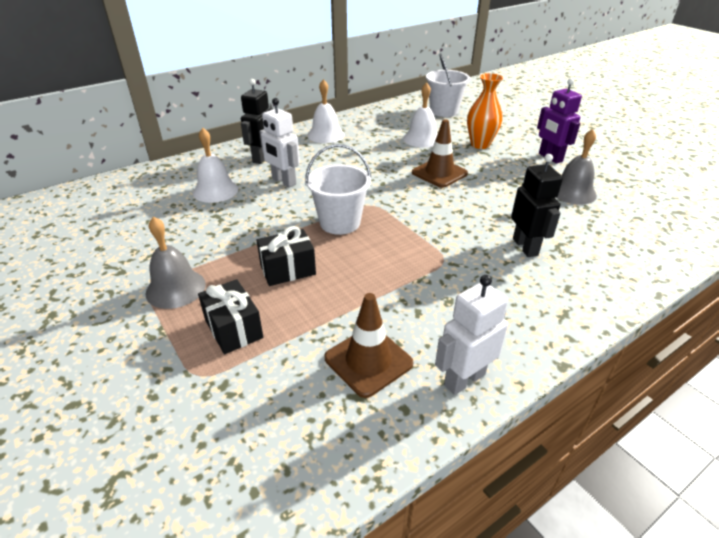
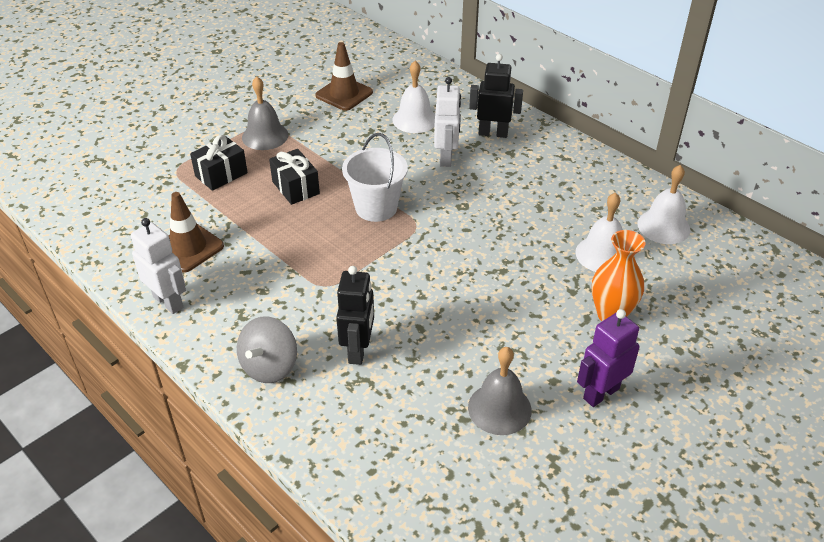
camera: 80 degrees right, 5 degrees up
white robot [260,98,300,188] -> white robot turned 150 degrees clockwise [434,77,461,167]
white bell [307,79,344,143] -> white bell moved to [637,165,690,244]
brown traffic cone [412,119,468,188] -> brown traffic cone moved to [315,42,373,111]
white bucket [426,53,470,117] -> none
black robot [511,154,563,257] -> black robot turned 60 degrees counterclockwise [336,266,374,365]
none -> grey spinning top [237,316,297,383]

